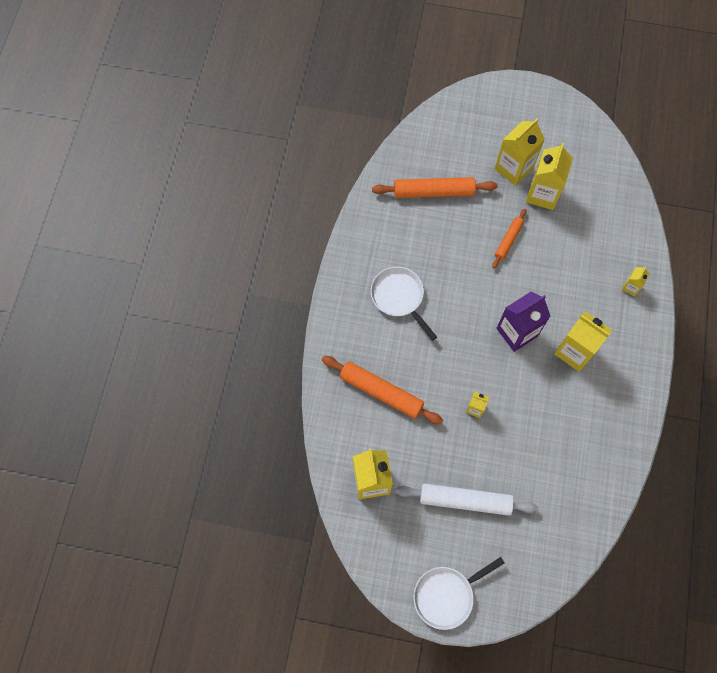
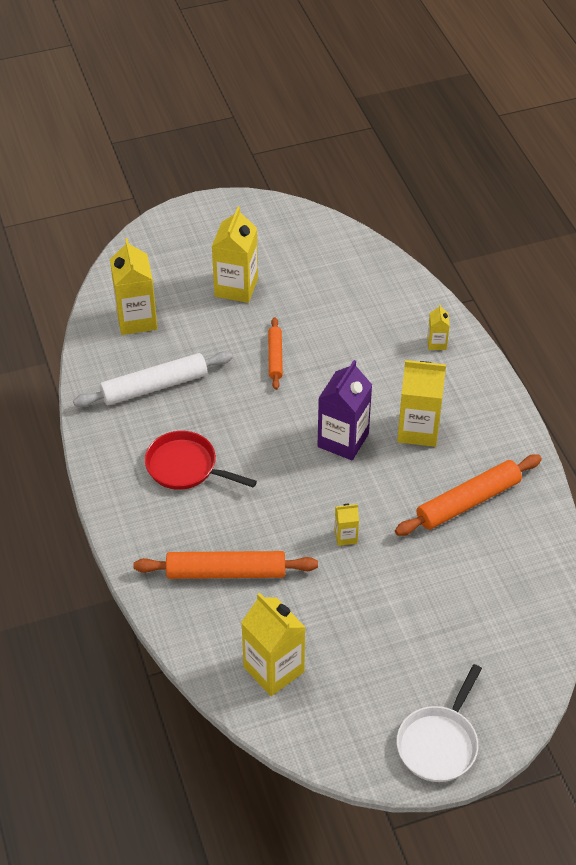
camera: 30 degrees left, 20 degrees down
white pan [371,267,437,341] -> red pan [145,431,257,490]
orange rolling pin [372,177,498,198] -> orange rolling pin moved to [395,454,542,536]
white rolling pin [396,483,538,516] -> white rolling pin moved to [73,351,233,407]
yellow carton [526,143,573,210] -> yellow carton moved to [110,238,158,335]

